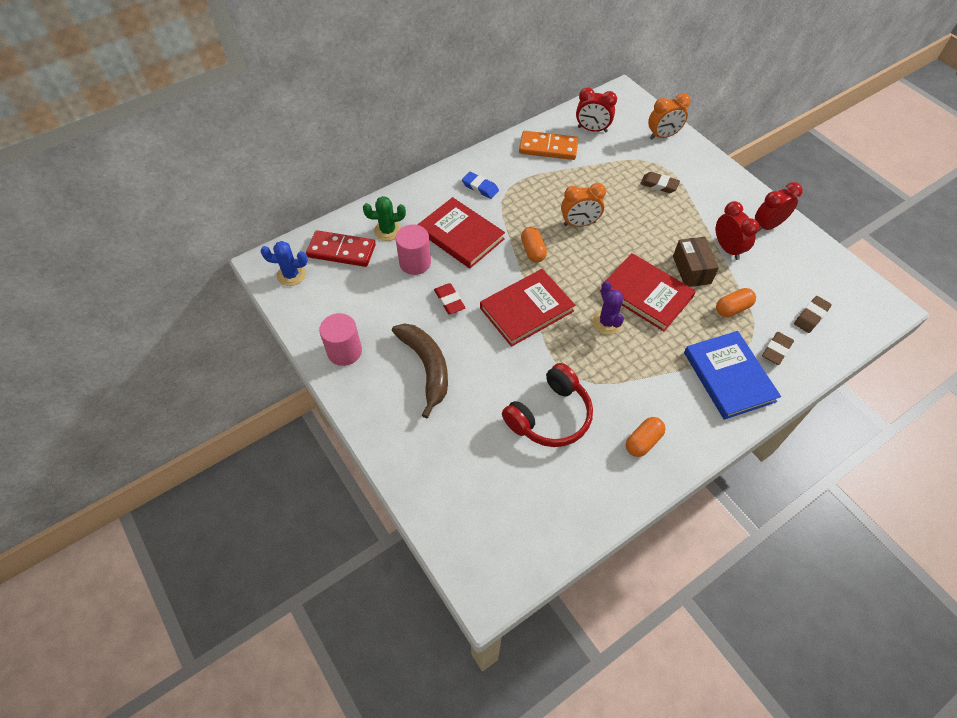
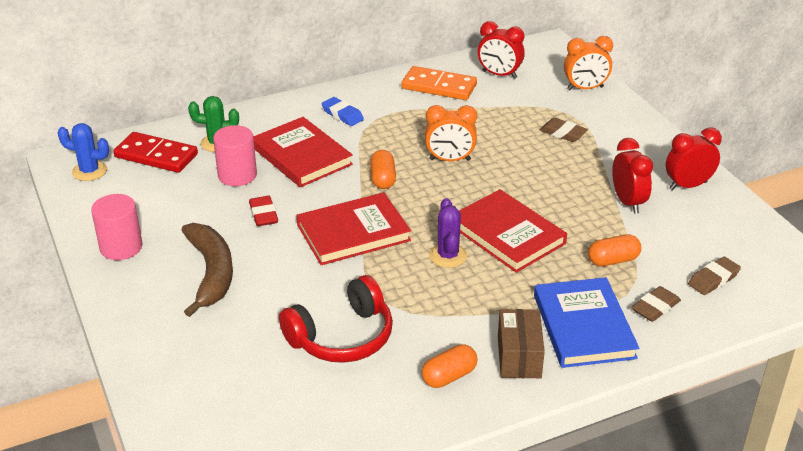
camera: 10 degrees right, 20 degrees down
brown box [673,237,719,287] -> brown box moved to [498,309,545,378]

